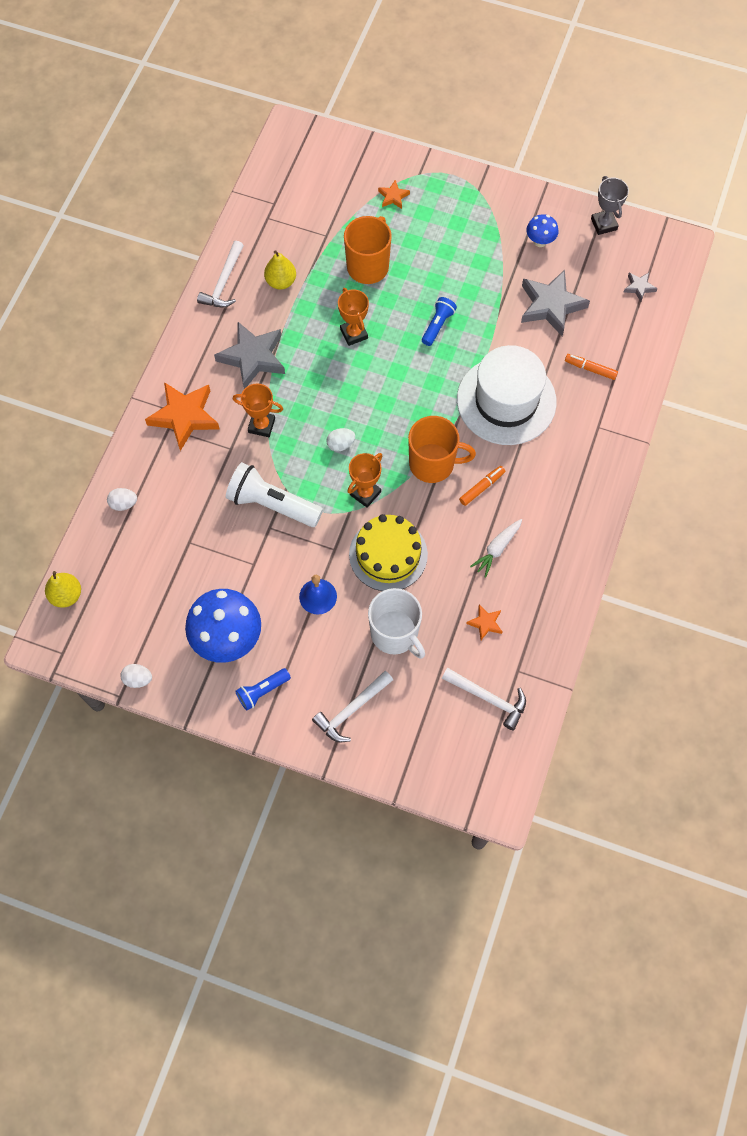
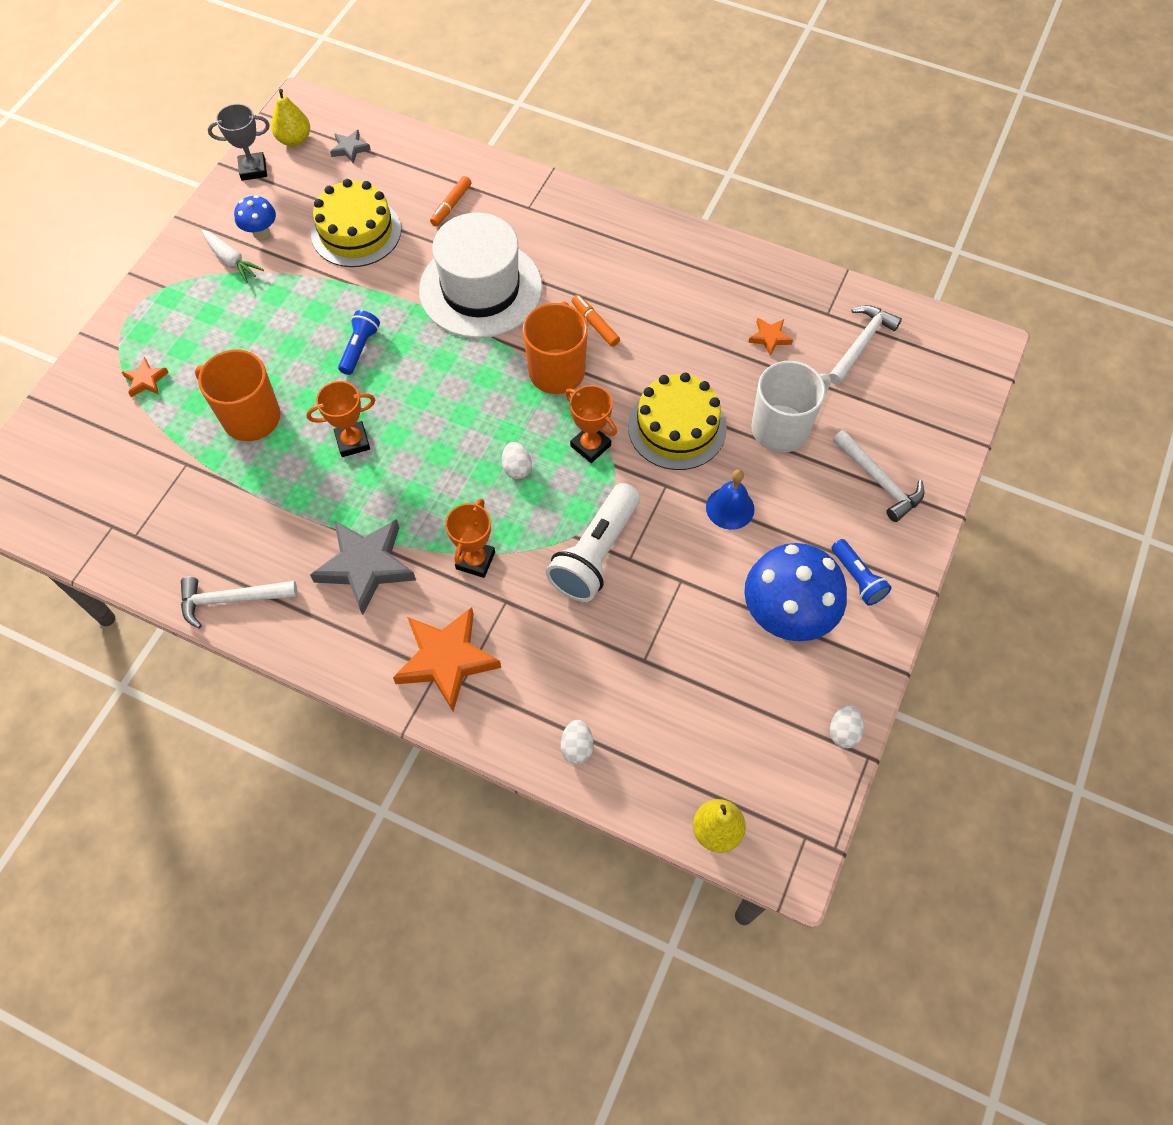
camera: 85 degrees left, 5 degrees down
white hammer [197,241,244,308] -> white hammer turned 150 degrees clockwise [181,577,297,628]
yellow pear [264,250,296,290] -> yellow pear moved to [271,89,310,147]
blue flashlight [422,297,457,346] -> blue flashlight turned 75 degrees clockwise [338,310,380,375]
white carrot [470,519,522,578] -> white carrot moved to [202,230,264,283]
grey star [521,270,590,336] -> yellow cake [311,179,401,267]

